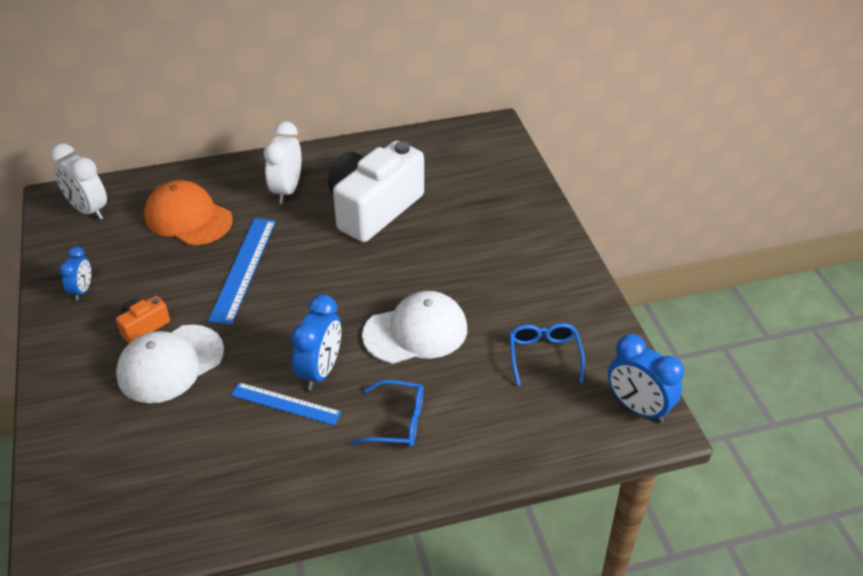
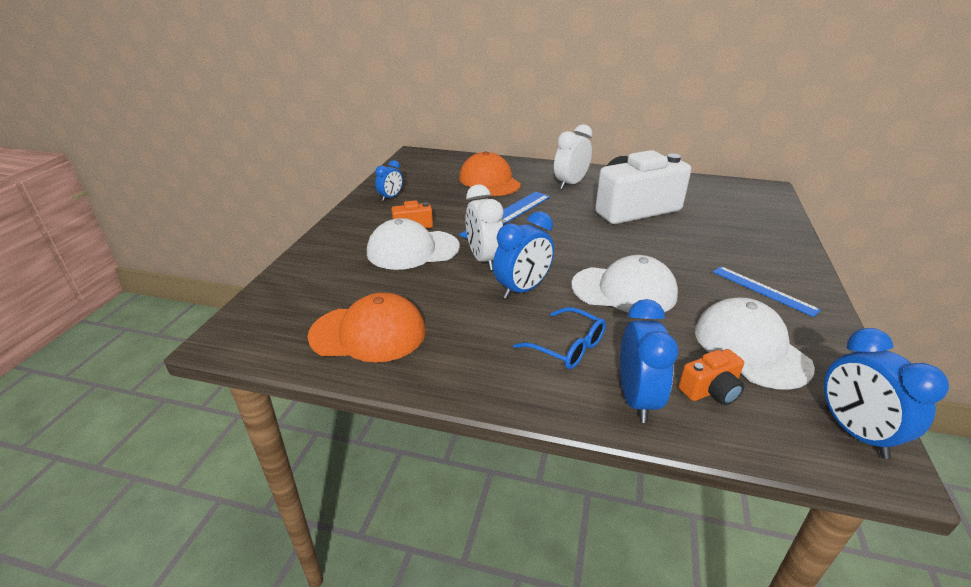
camera: 30 degrees right, 10 degrees down
white clock [50,143,107,220] -> white clock moved to [465,185,503,270]
blue ruler [231,382,341,425] -> blue ruler moved to [713,266,821,317]
blue glasses [509,323,585,386] -> white cap [695,298,815,390]
none -> orange cap [308,292,426,362]
none -> blue clock [620,299,678,423]
none -> orange camera [679,349,744,405]

